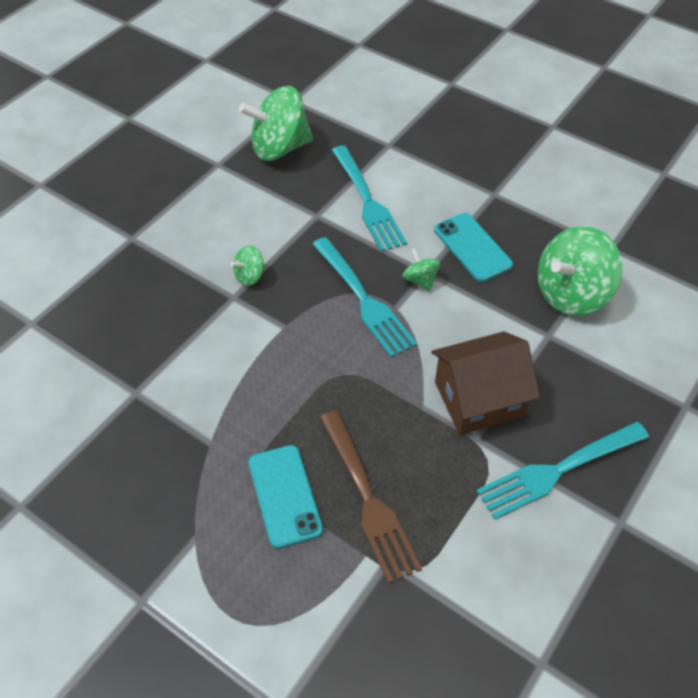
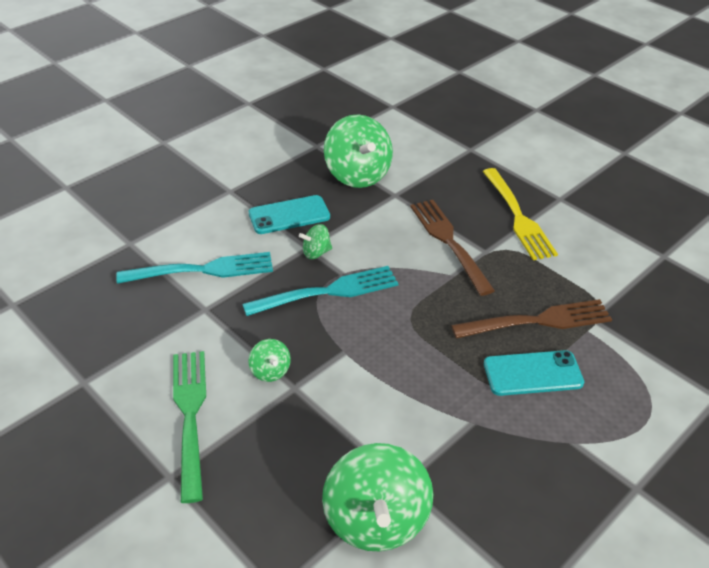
camera: 80 degrees left, 10 degrees down
green spinning top [239,86,313,161] -> green spinning top moved to [322,443,433,551]
brown house [431,331,540,435] -> brown fork [410,200,495,296]
turquoise fork [476,422,649,520] -> yellow fork [483,168,558,260]
none -> green fork [173,351,206,503]

